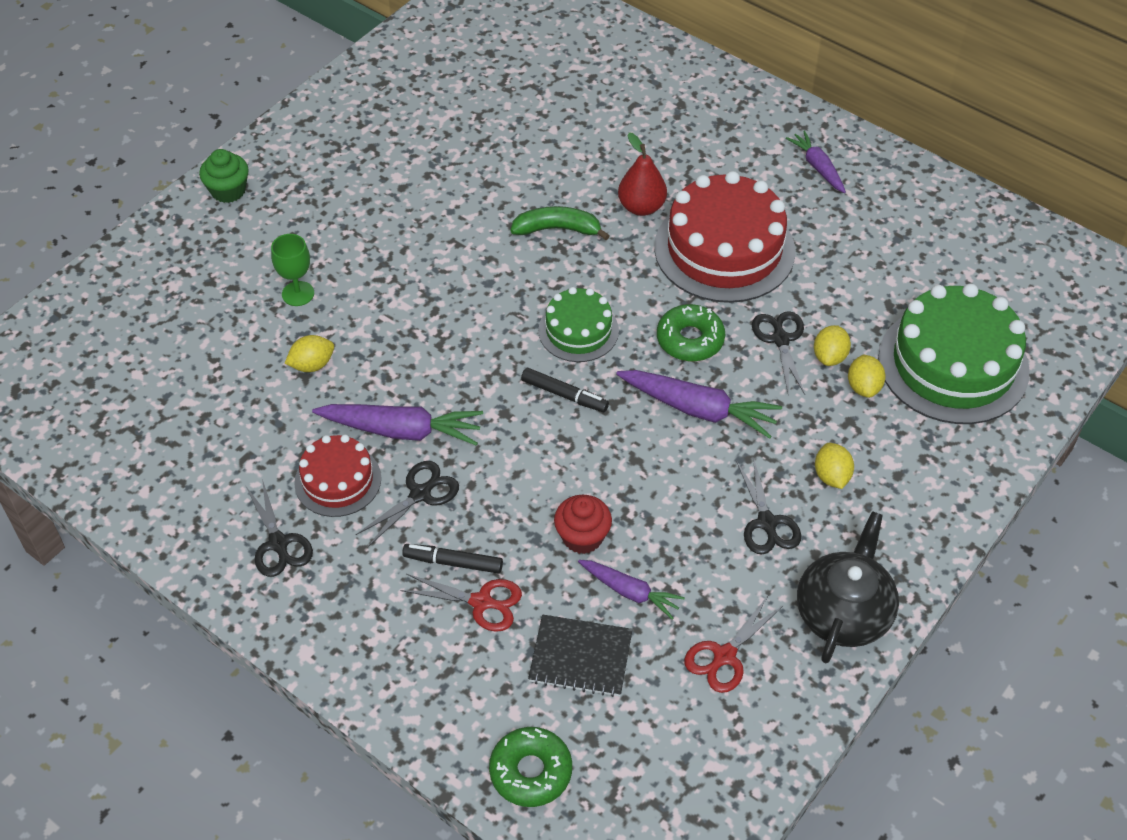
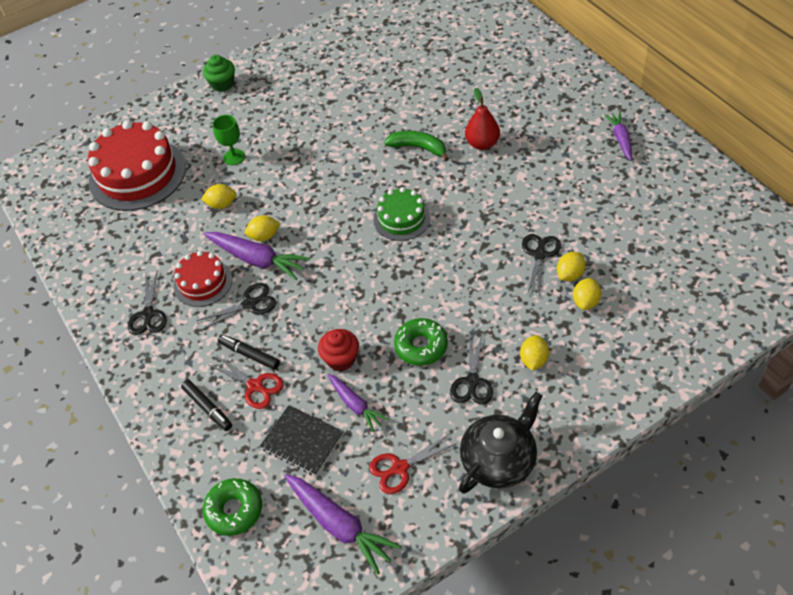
camera: 25 degrees right, 0 degrees up
black marker [521,368,609,412] -> black marker moved to [181,380,232,431]
purple carrot [616,370,782,439] -> purple carrot moved to [285,474,402,575]
red cake [654,171,795,303] -> red cake moved to [88,120,186,211]
green donut [657,304,725,361] -> green donut moved to [394,318,448,366]
green cake [878,284,1030,424] -> none
none -> yellow lemon [245,215,281,241]

